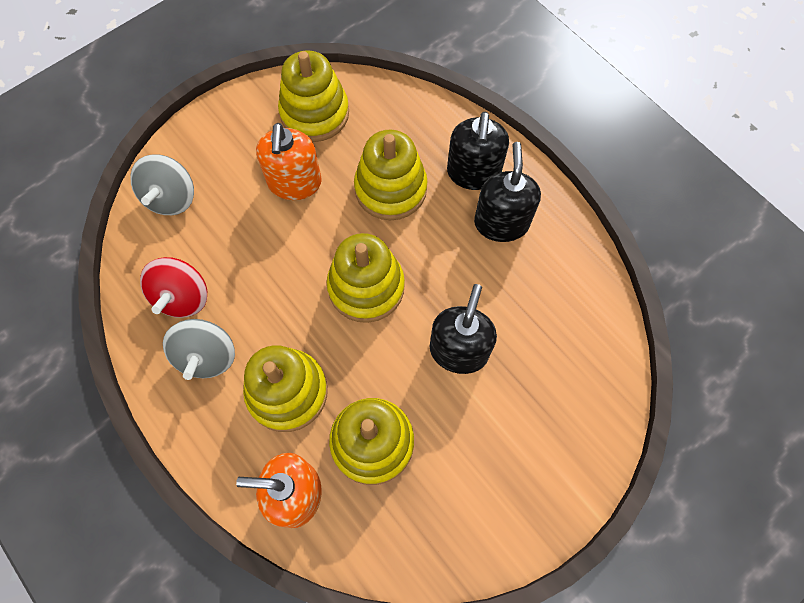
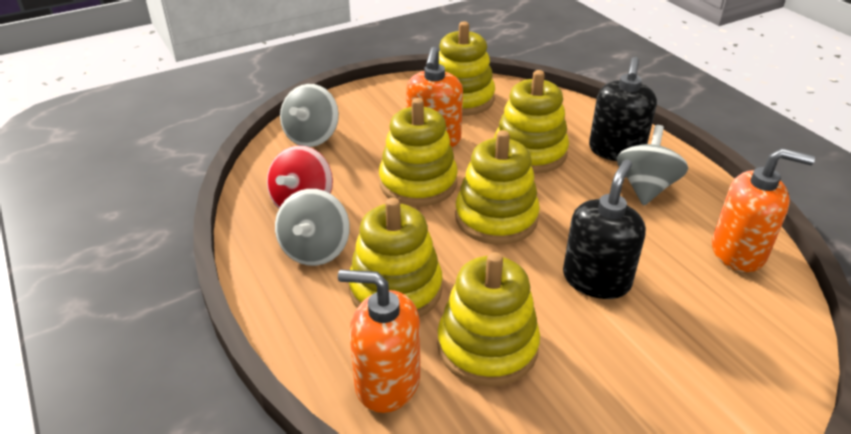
camera: 10 degrees right, 30 degrees down
black soap dispenser [474,142,541,242] -> grey spinning top [617,125,688,205]
none -> yellow stacking toy [379,98,458,207]
none -> orange soap dispenser [712,148,815,272]

